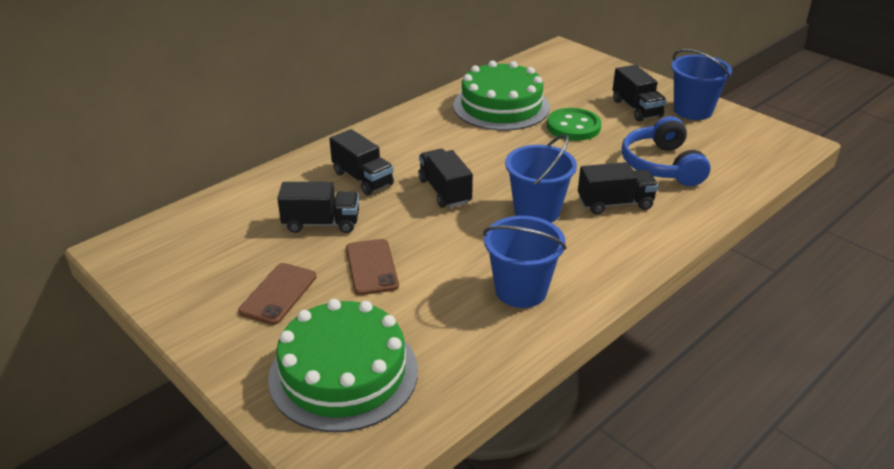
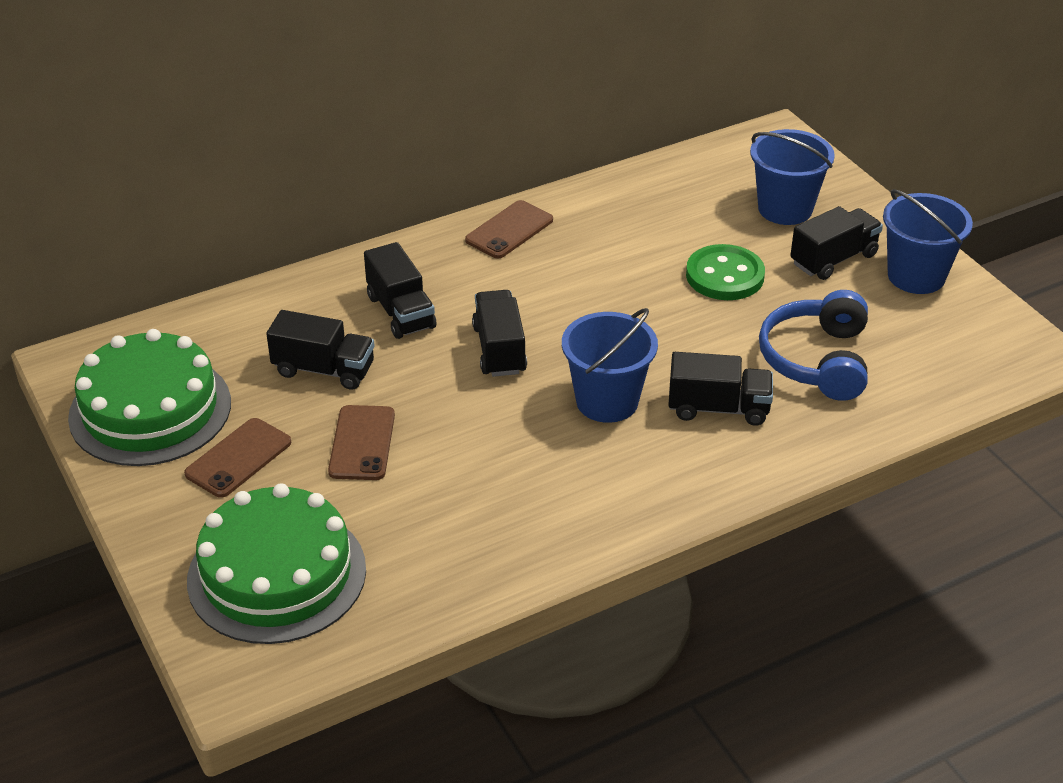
camera: 15 degrees right, 5 degrees up
green cake [453,61,550,131] -> green cake moved to [68,329,231,466]
blue bucket [483,216,567,308] -> blue bucket moved to [750,129,835,225]
black truck [613,65,667,122] -> black truck turned 120 degrees counterclockwise [790,206,883,280]
none -> brown phone [465,200,553,258]

